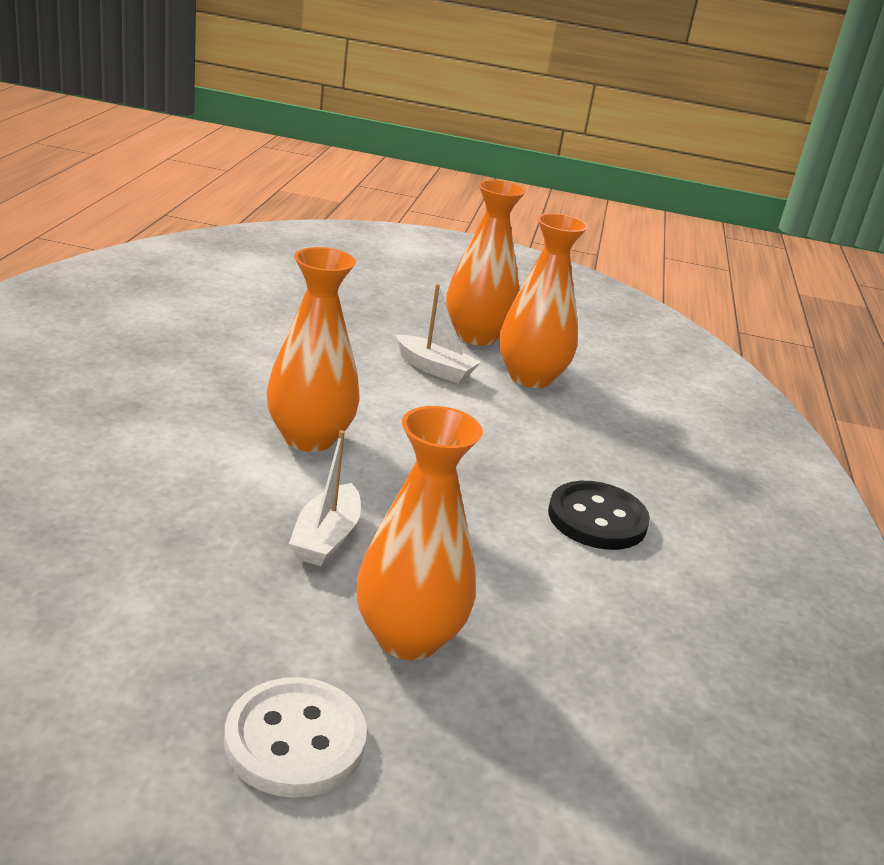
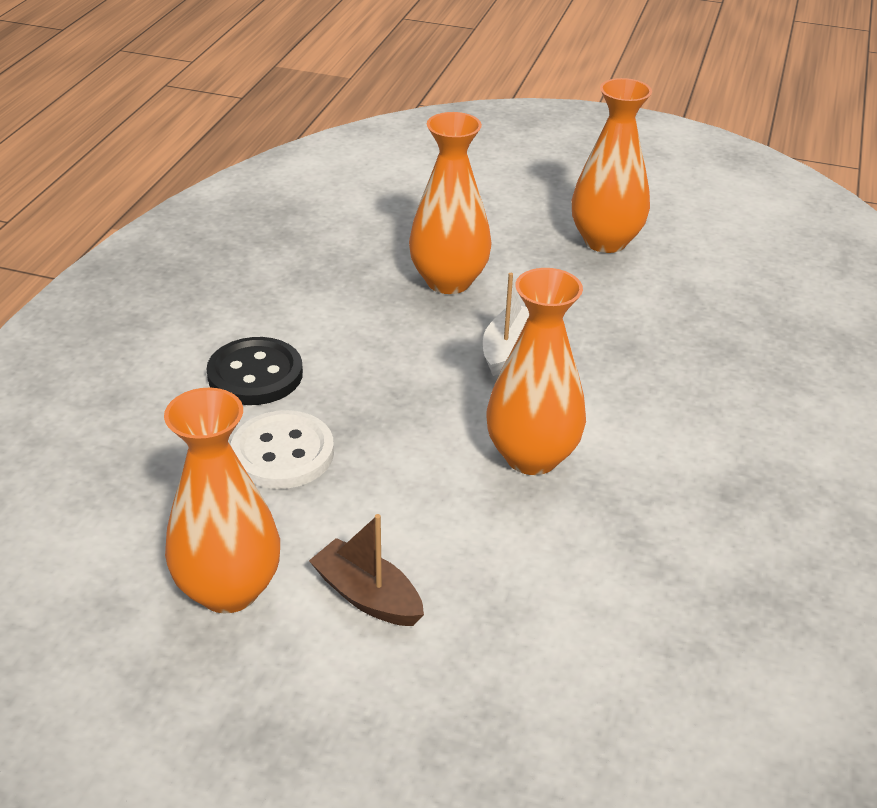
camera: 170 degrees left, 10 degrees up
white button [224,677,367,798] -> white button moved to [231,410,334,489]
white boat [396,284,481,383] -> brown boat [309,514,424,626]
orange vase [446,180,526,346] -> orange vase moved to [572,78,652,253]

